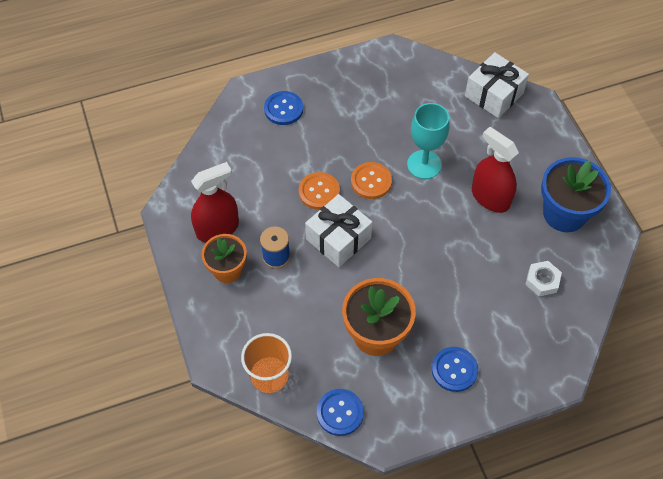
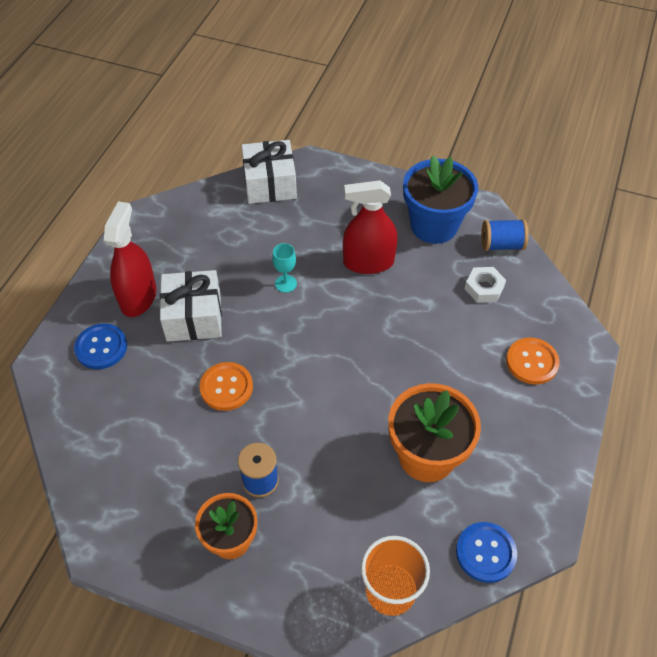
camera: 50 degrees left, 5 degrees down
red spray bottle [191,162,239,242] -> red spray bottle moved to [104,201,156,317]
white gift [305,194,372,267] -> white gift moved to [160,270,222,342]
orange button [351,162,392,199] -> orange button moved to [506,338,560,384]
turquoise goblet [407,103,449,179] -> turquoise goblet [272,243,297,293], size x0.53
blue button [432,347,478,392] -> none
none -> blue spool [481,219,528,251]

